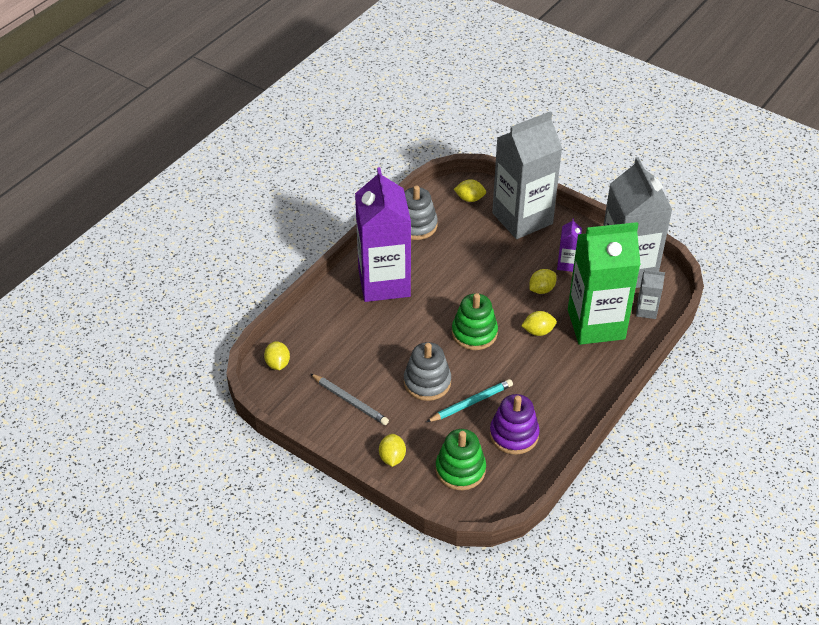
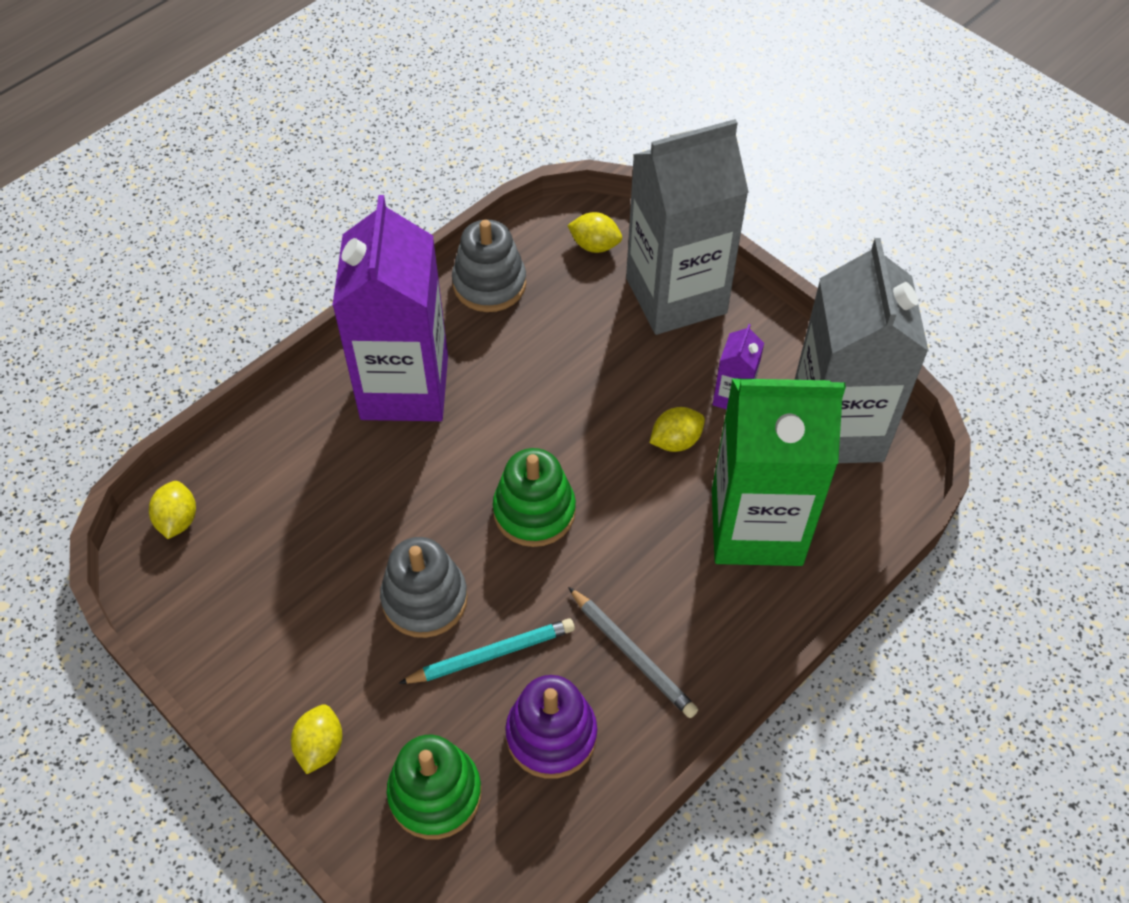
camera: 10 degrees right, 10 degrees up
grey pencil [311,374,389,425] -> grey pencil moved to [568,587,698,718]
yellow lemon [521,311,557,336] -> none
grey carton [636,270,665,319] -> none

